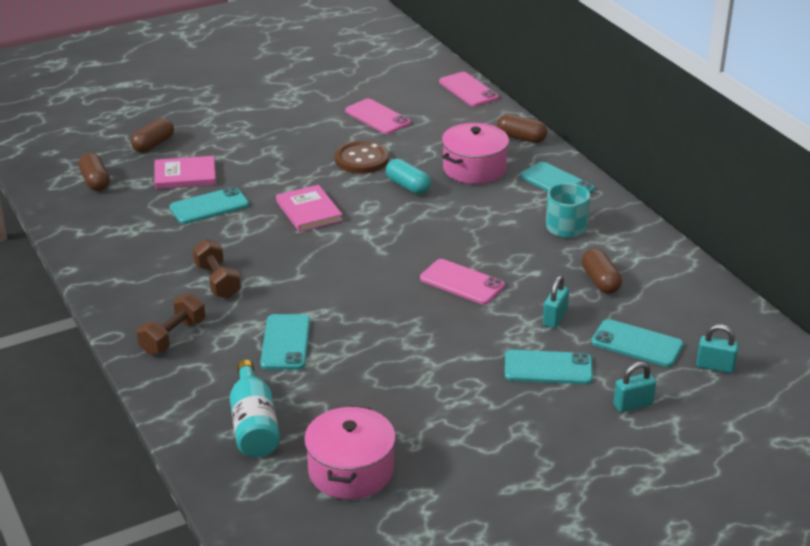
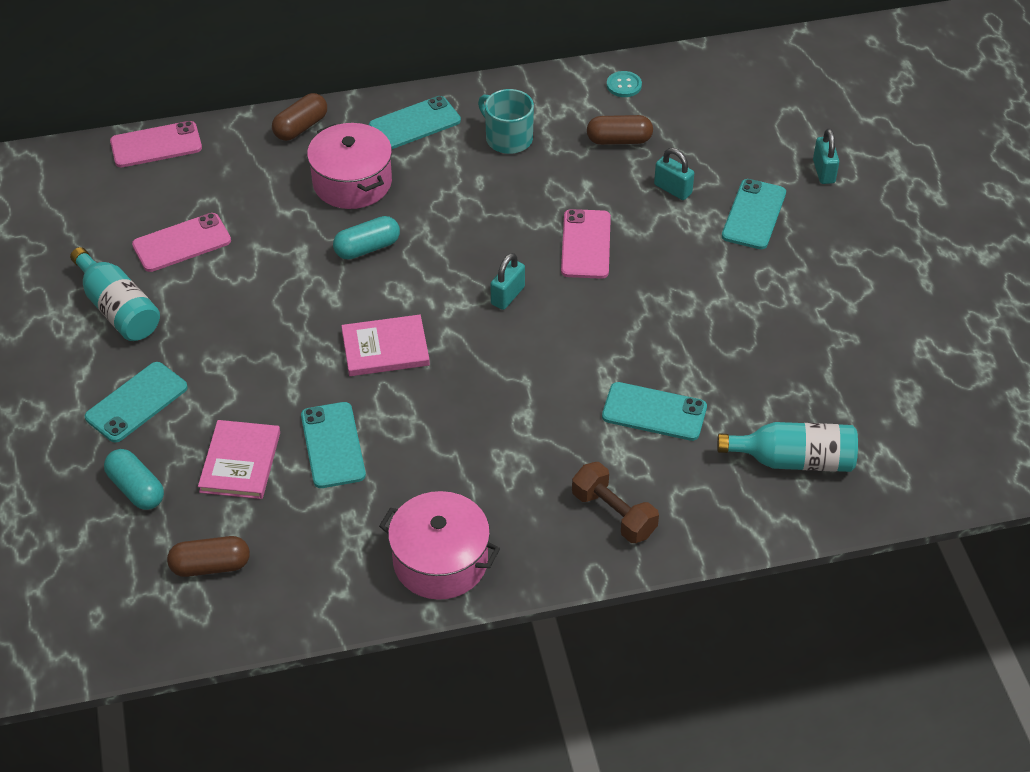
camera: 75 degrees left, 15 degrees up
brown capsule [131,118,174,153] -> turquoise capsule [104,449,164,510]
brown dumbbell [193,239,241,298] -> none
pink pot [304,406,396,499] -> pink pot moved to [379,491,500,600]
brown button [335,141,389,174] -> none
pink phone [420,259,505,304] -> pink phone turned 45 degrees counterclockwise [561,209,611,279]
turquoise phone [592,319,683,367] -> turquoise phone moved to [85,362,188,443]
turquoise padlock [696,324,739,373] -> turquoise padlock moved to [491,253,525,310]
none -> turquoise bottle [70,247,160,341]
none -> turquoise button [607,71,642,97]

